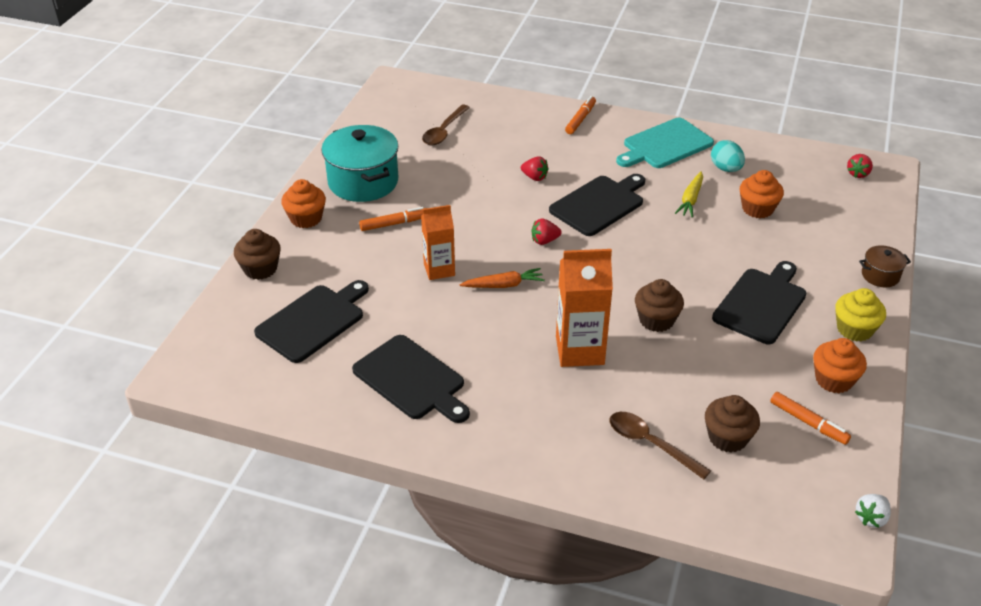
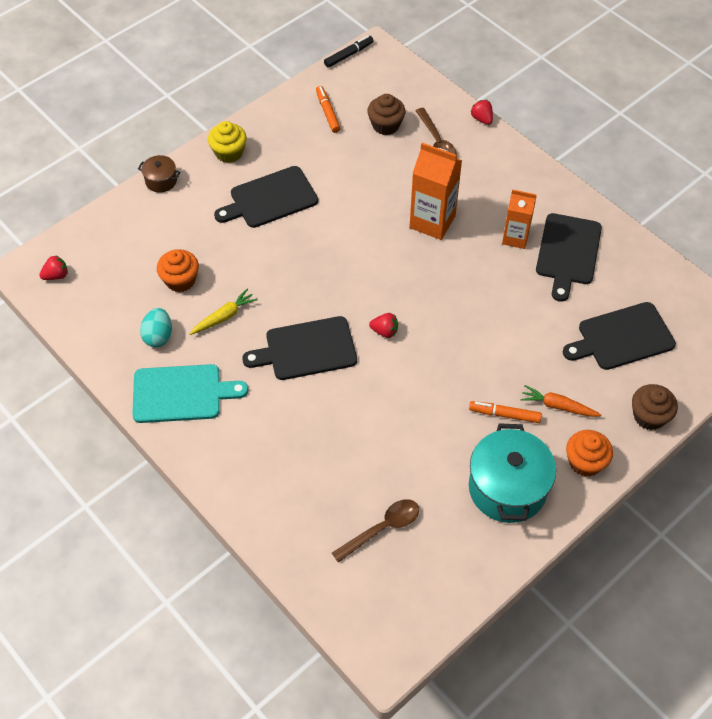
camera: 150 degrees left, 15 degrees up
black cutting board [352,335,470,423] -> black cutting board turned 150 degrees counterclockwise [536,213,602,302]
orange carton [421,205,455,280] -> orange carton moved to [502,189,537,249]
orange carrot [460,268,545,288] -> orange carrot moved to [520,385,602,417]
red strawberry [521,156,549,181] -> red strawberry moved to [471,100,493,125]
orange marker [565,96,596,134] -> none
brown cupcake [635,279,684,332] -> none
orange cupcake [813,338,867,393] -> none
white strawberry [855,494,891,528] -> black marker [324,36,374,68]

